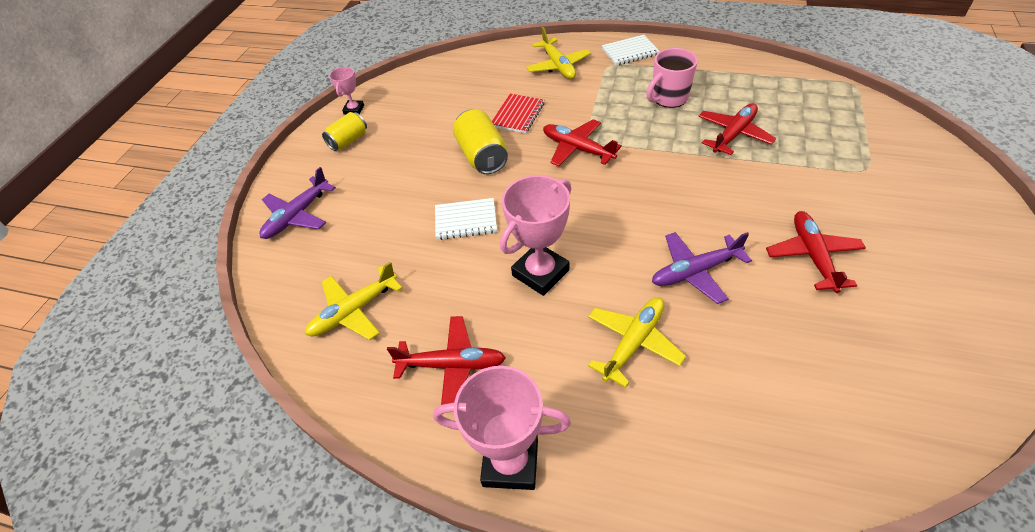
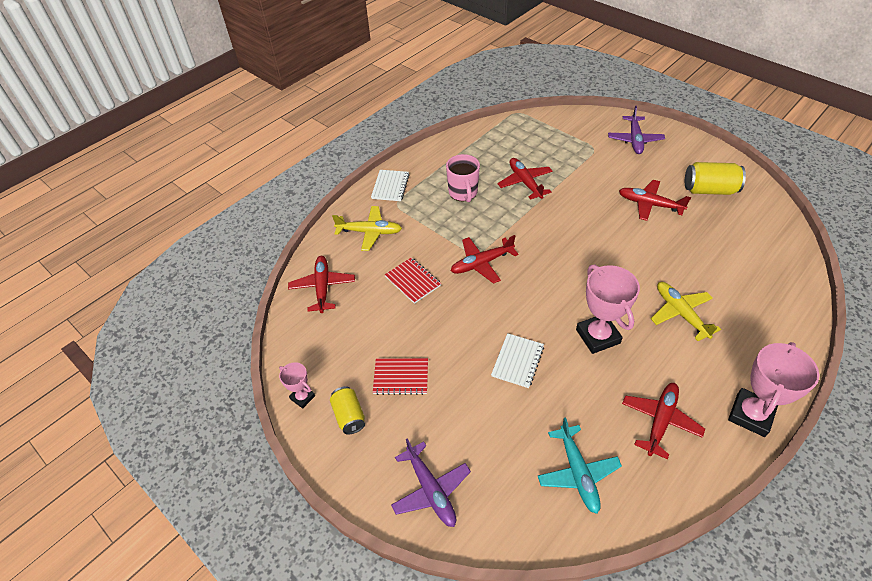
camera: 65 degrees left, 0 degrees up
yellow plane [305,262,403,340] -> turquoise plane [538,417,622,514]
yellow can [453,109,508,174] -> yellow can moved to [685,162,746,195]
purple plane [652,232,752,304] -> purple plane moved to [608,106,665,154]
none -> red plane [288,256,355,313]
none -> red notebook [373,358,428,395]

